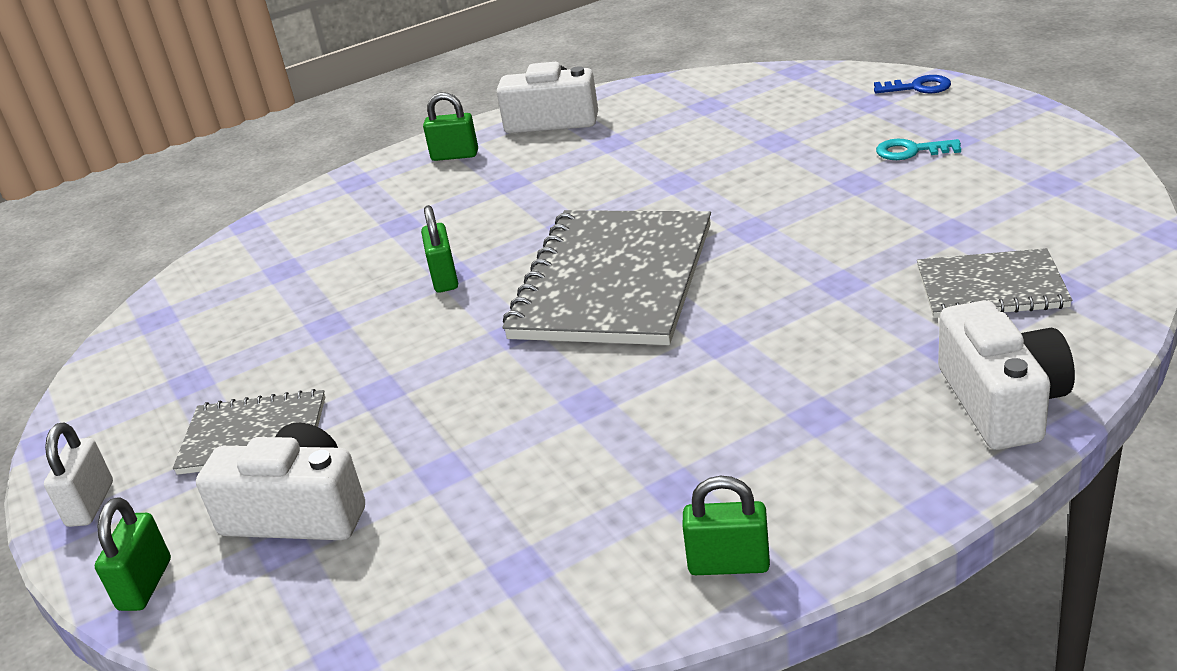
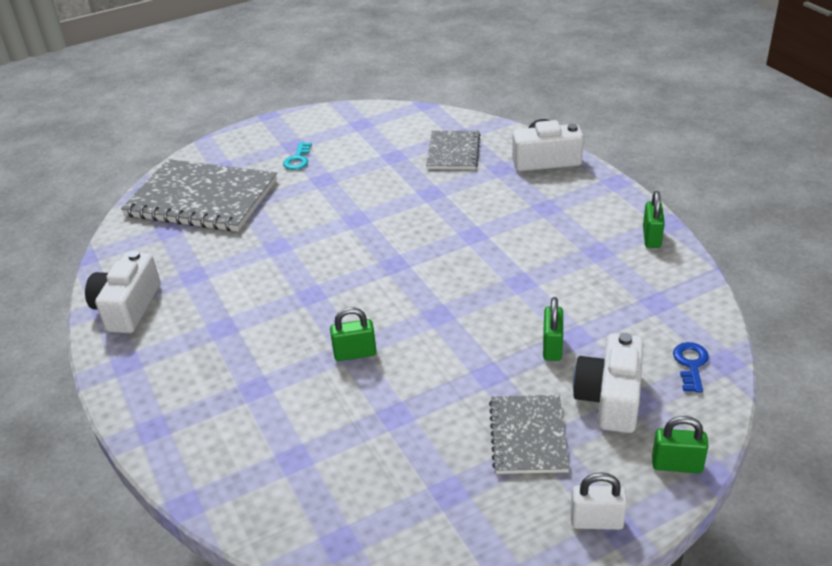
camera: 90 degrees left, 5 degrees up
green padlock [423,92,478,161] -> green padlock moved to [543,297,563,361]
grey notebook [502,210,711,345] -> grey notebook moved to [121,159,277,231]
blue key [874,75,951,93] -> blue key moved to [673,342,709,393]

